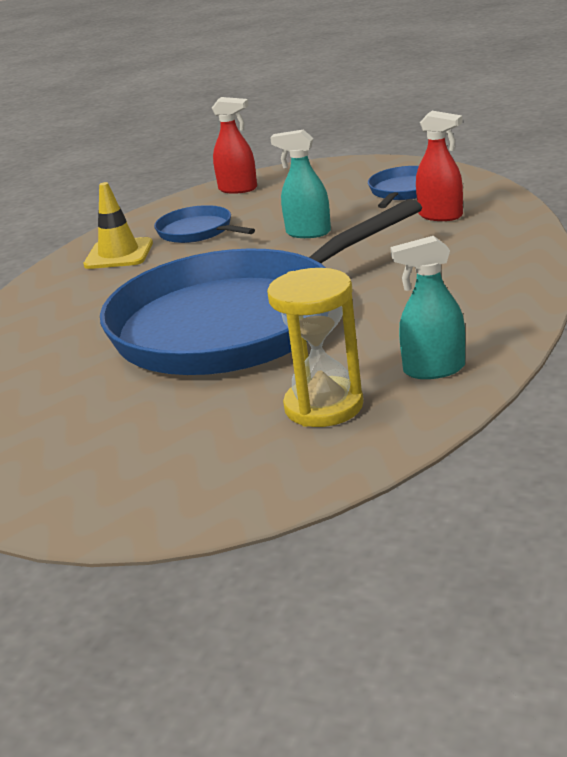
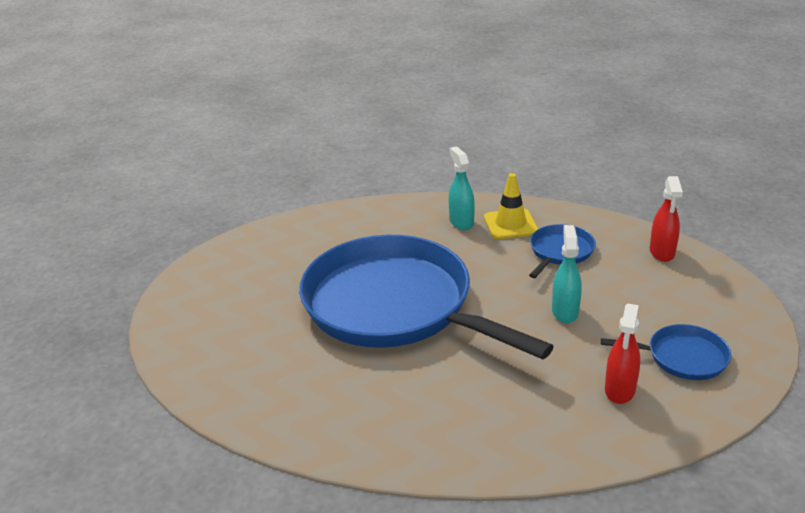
camera: 75 degrees right, 5 degrees up
yellow hourglass [267,268,364,427] -> none
turquoise spray bottle [390,236,465,379] -> turquoise spray bottle moved to [449,146,475,230]

